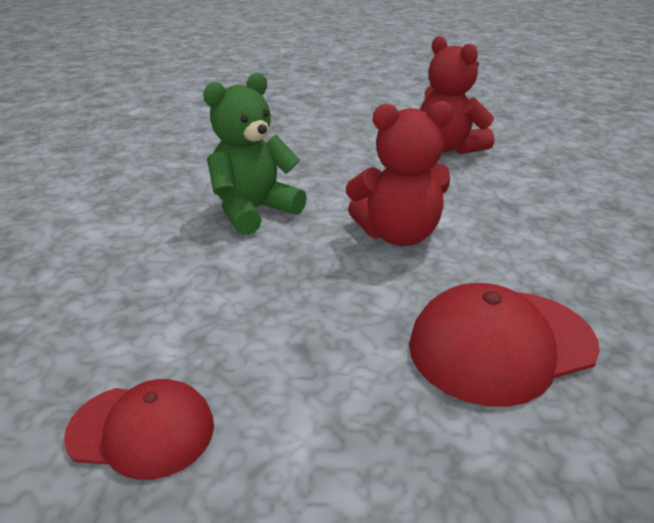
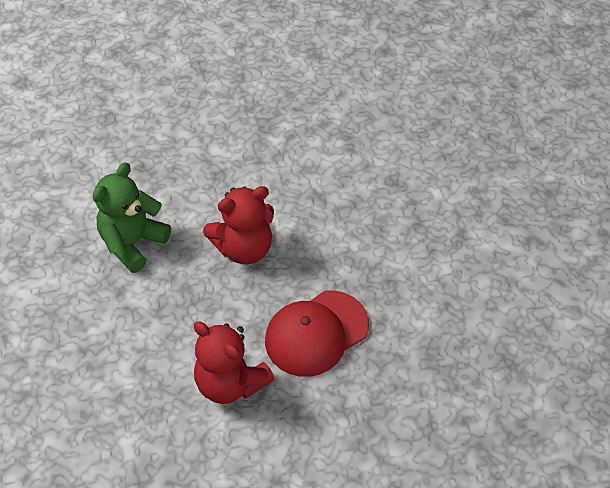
camera: 15 degrees left, 20 degrees up
red cap [64,379,214,480] -> none
red teddy bear [420,36,494,154] -> red teddy bear moved to [194,321,274,404]

